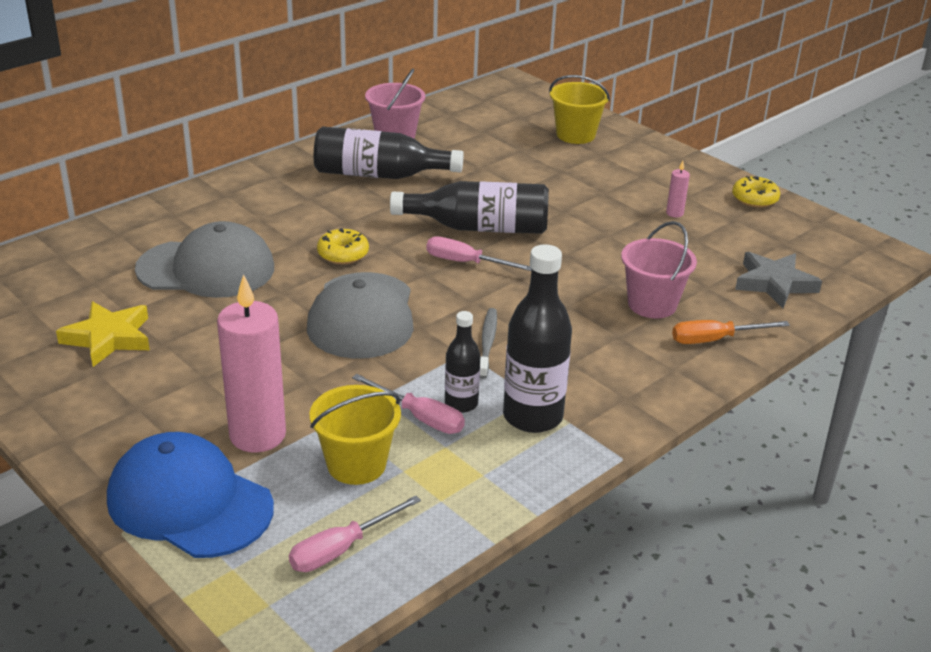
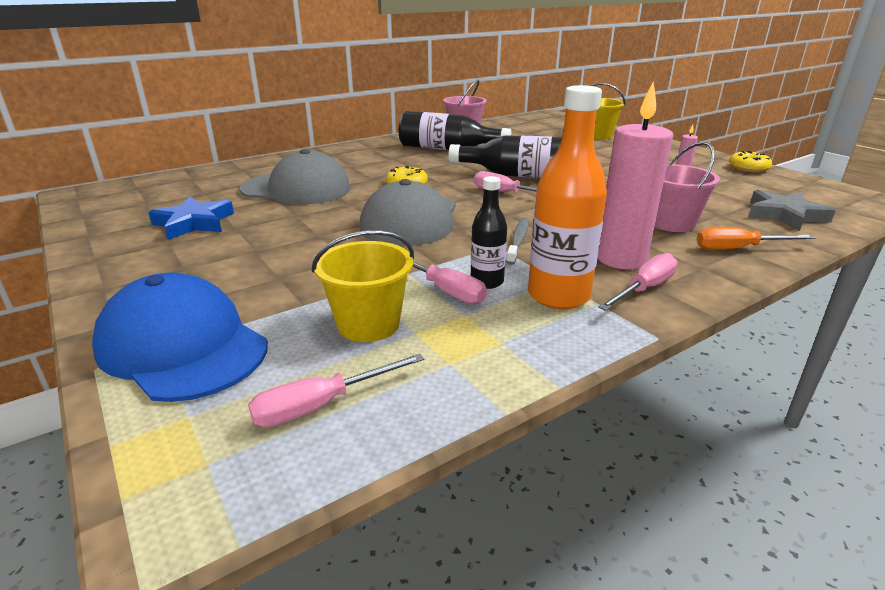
camera: 10 degrees right, 5 degrees down
yellow star [56,301,150,367] -> blue star [148,197,234,240]
pink candle [217,274,286,453] -> pink candle moved to [598,82,673,270]
black bottle [503,244,572,433] -> orange bottle [528,85,607,309]
none -> pink screwdriver [598,253,678,311]

